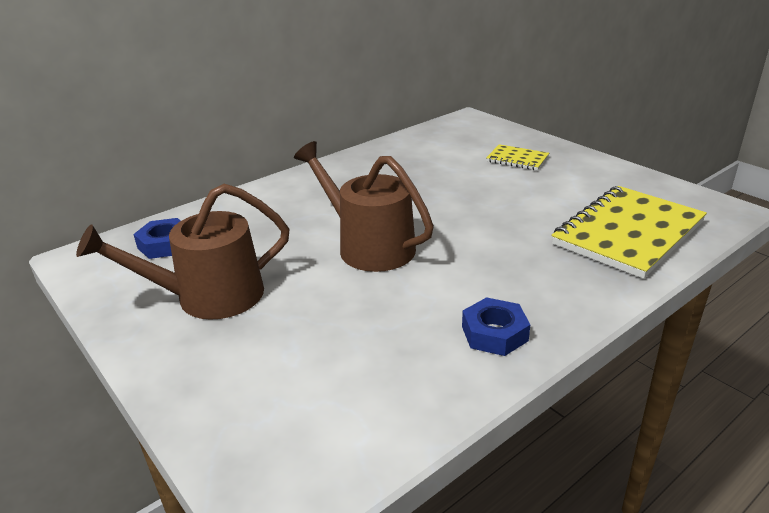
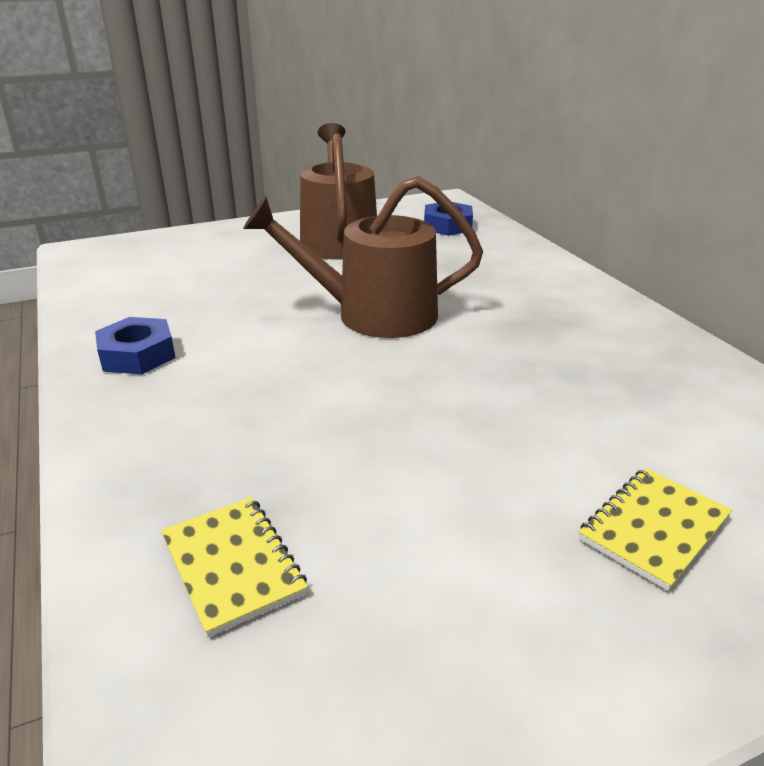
camera: 105 degrees right, 0 degrees up
brown watering can [294,141,434,272] -> brown watering can turned 150 degrees counterclockwise [243,176,483,338]
yellow notebook [551,186,707,279] -> yellow notebook [161,497,308,637], size x0.48

